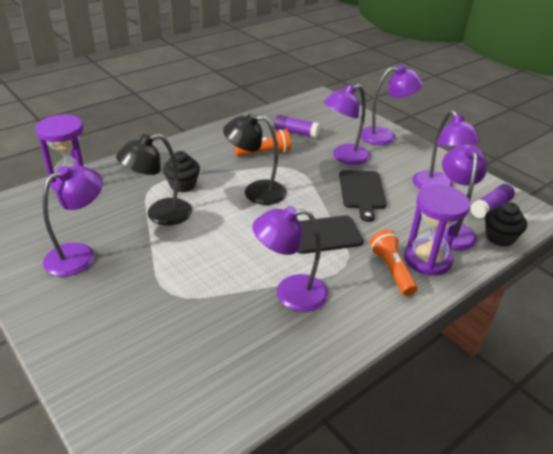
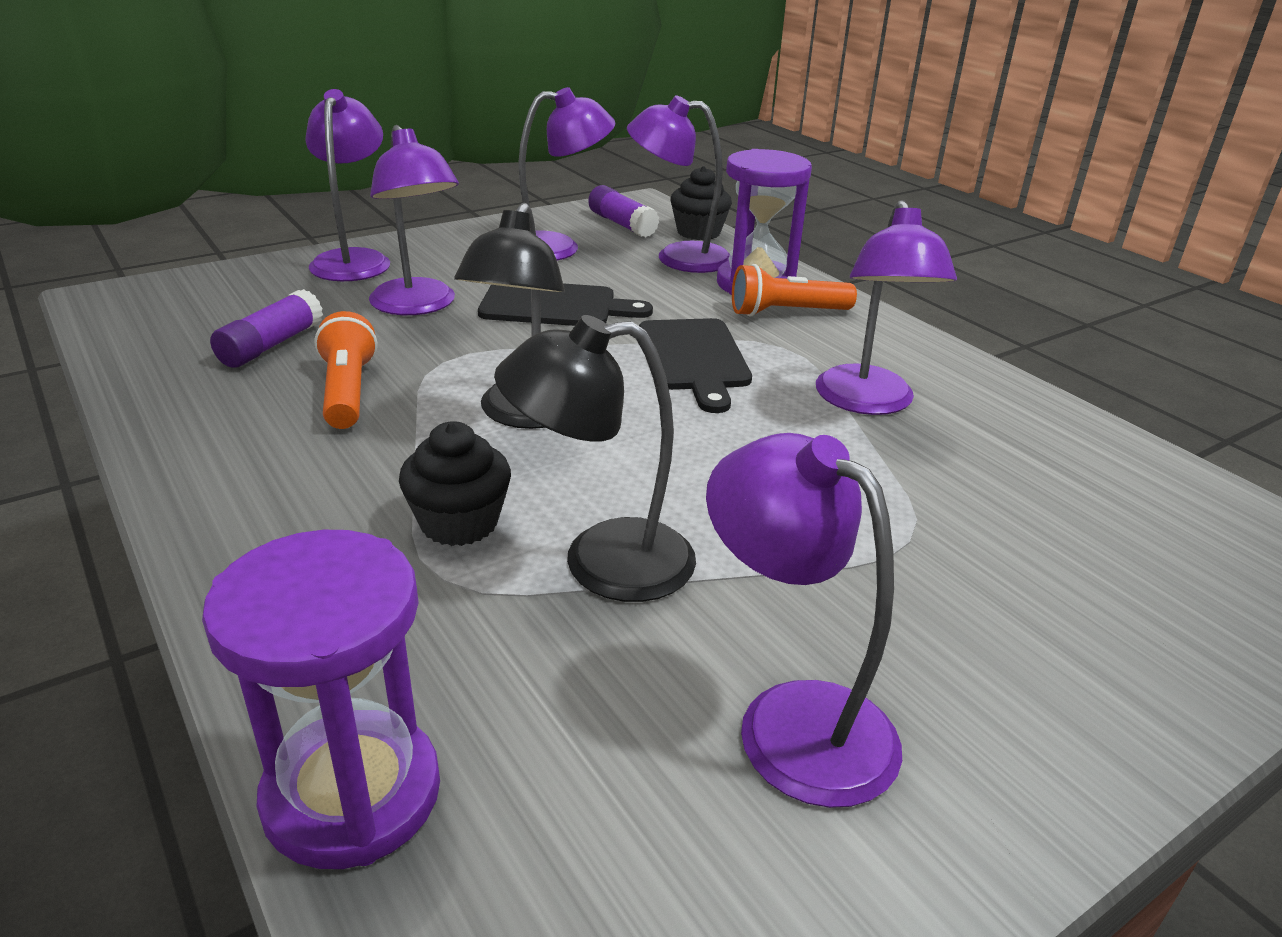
camera: 85 degrees left, 5 degrees down
black lamp [116,134,192,226] -> black lamp turned 105 degrees clockwise [494,315,696,602]

